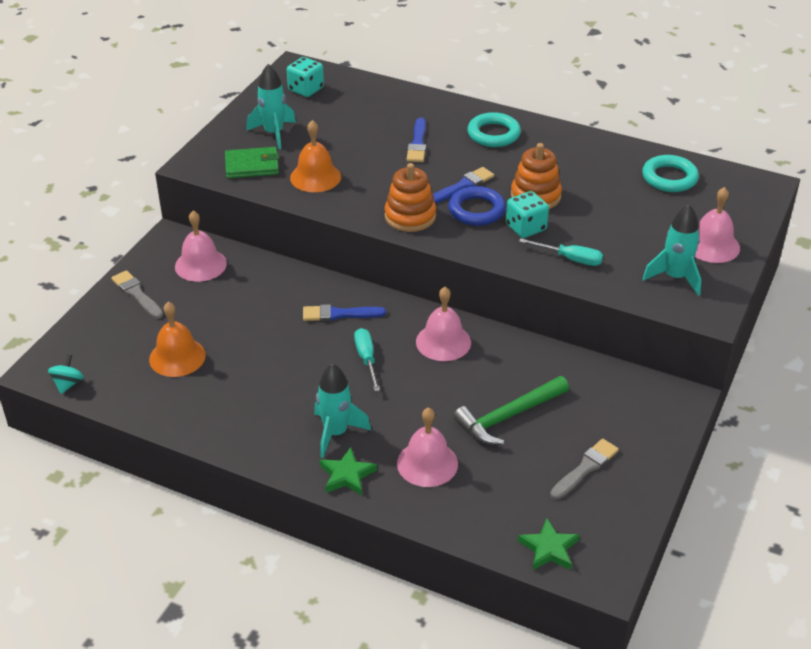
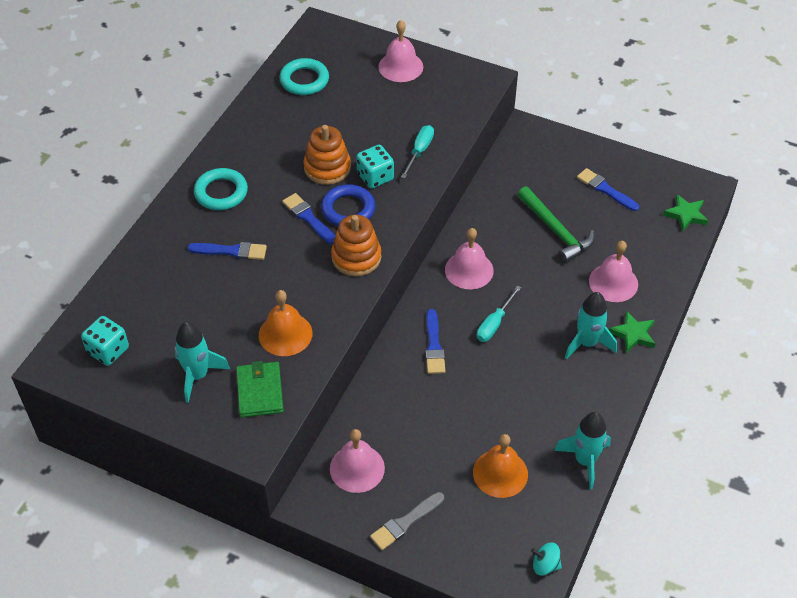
camera: 90 degrees left, 10 degrees up
turquoise screwdriver [354,328,380,391] -> turquoise screwdriver turned 45 degrees counterclockwise [477,286,521,342]
grey brush [550,439,619,500] -> blue brush [577,168,639,211]
turquoise rocket [643,204,701,296] -> turquoise rocket moved to [554,412,611,489]

